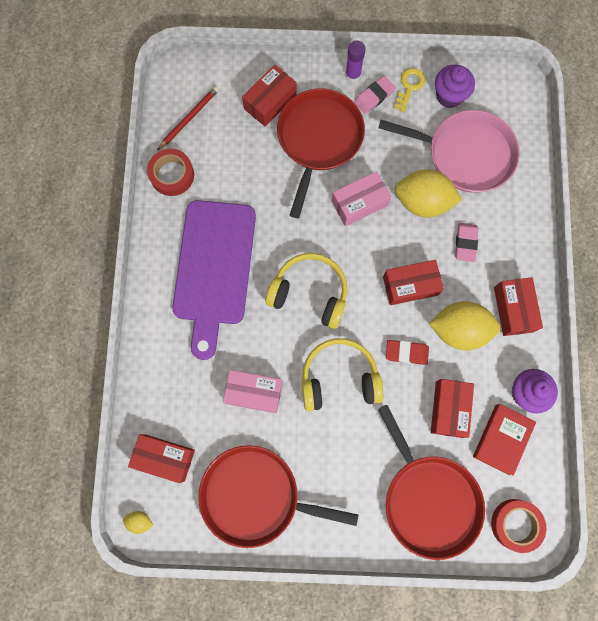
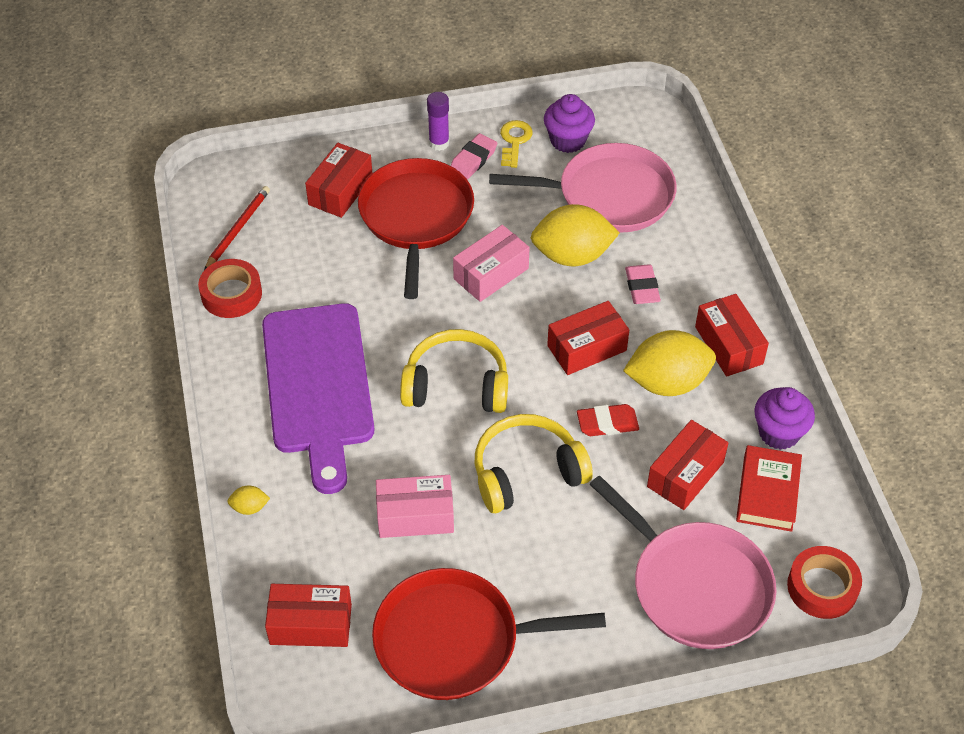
camera: 15 degrees left, 25 degrees down
yellow lemon [123,511,153,534] -> yellow lemon moved to [227,486,270,515]
red pan [378,405,485,560] -> pink pan [589,475,777,649]
red box [431,379,474,438] -> red box turned 45 degrees clockwise [647,420,728,510]

